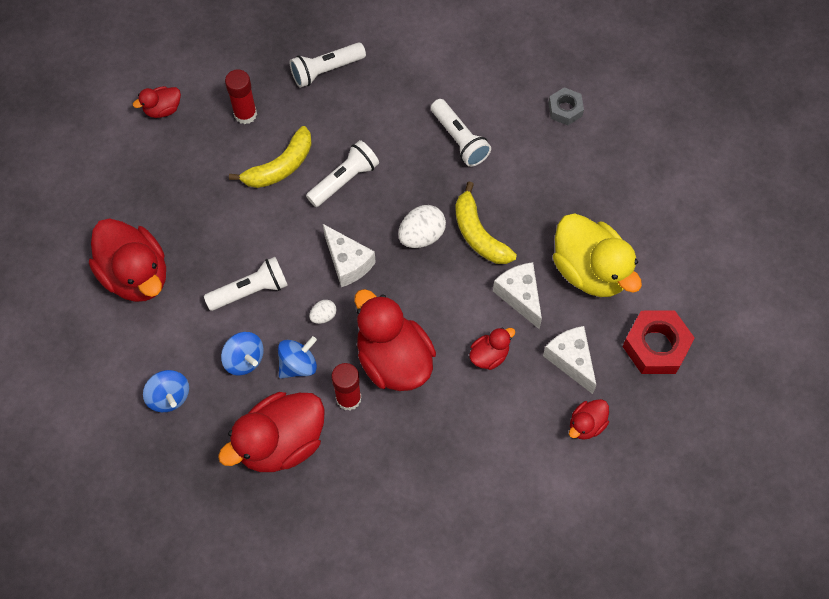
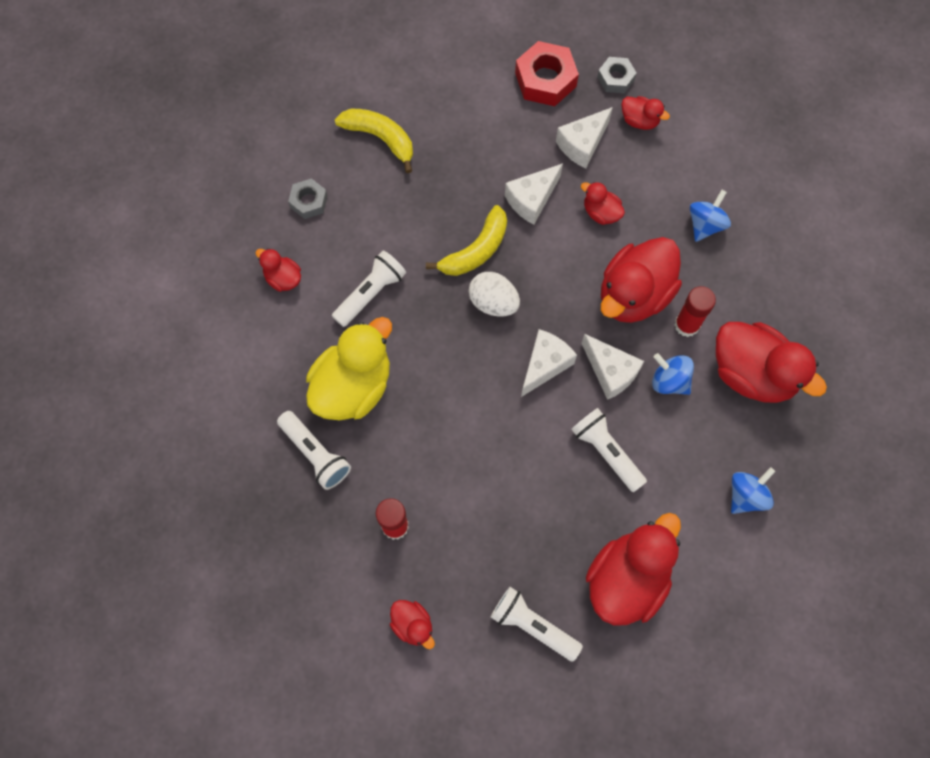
camera: 105 degrees left, 5 degrees up
blue spinning top [221,332,263,375] -> blue spinning top moved to [690,190,731,242]
yellow banana [229,126,312,188] -> yellow banana moved to [335,109,413,173]
white flashlight [306,140,379,207] -> white flashlight moved to [491,587,583,662]
white egg [309,300,337,324] -> white cheese [581,334,644,400]
yellow duck [553,213,642,297] -> yellow duck moved to [306,317,392,420]
none -> red duck [255,248,301,292]
none -> grey nut [597,57,636,94]

